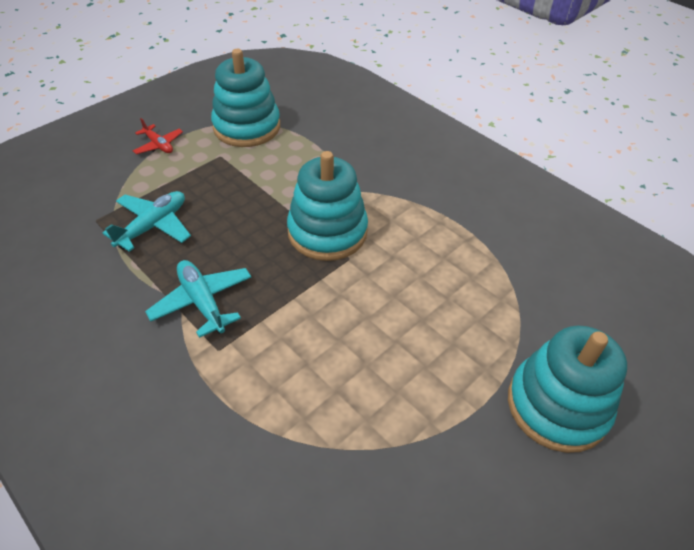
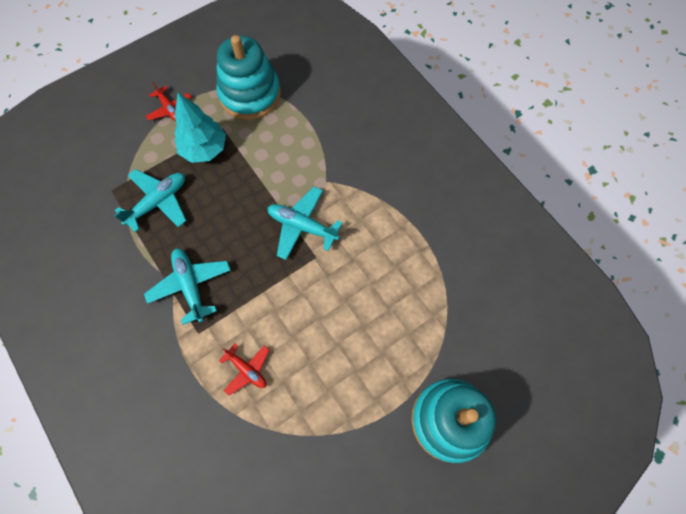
camera: 10 degrees right, 20 degrees up
turquoise stacking toy [287,151,368,261] -> turquoise plane [268,187,343,260]
none -> turquoise tree [175,93,226,163]
none -> red plane [219,343,269,395]

